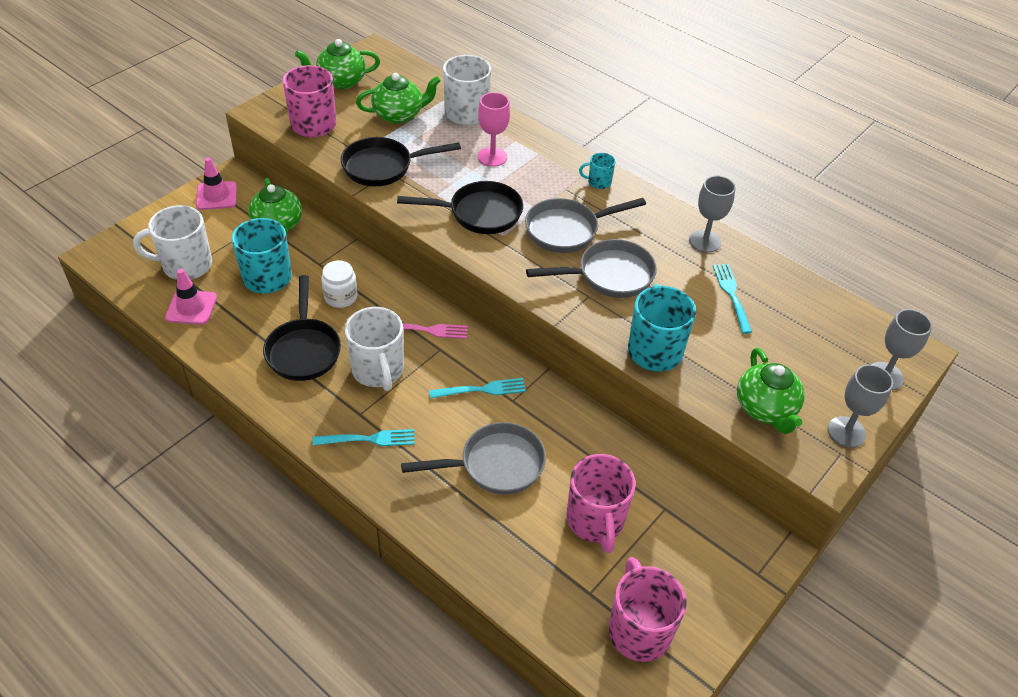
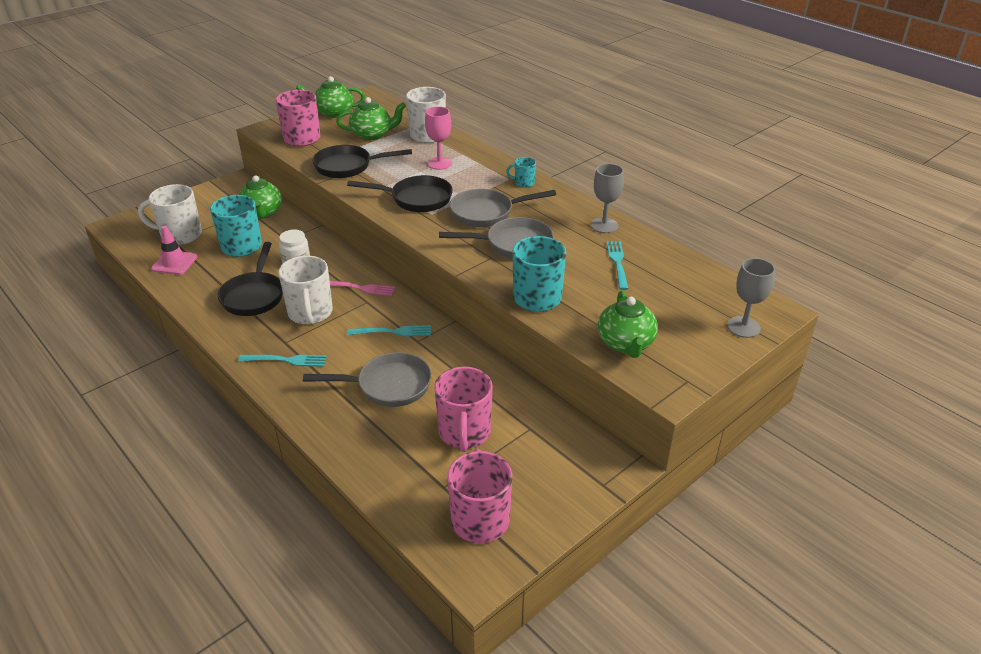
camera: 10 degrees right, 10 degrees down
pink traffic cone [196,157,237,210] -> none
grey goblet [828,364,893,448] -> none

